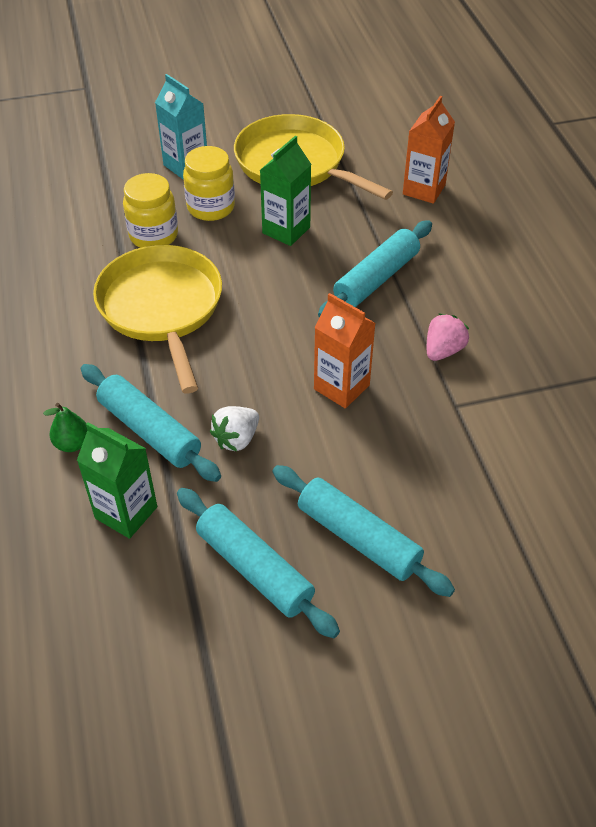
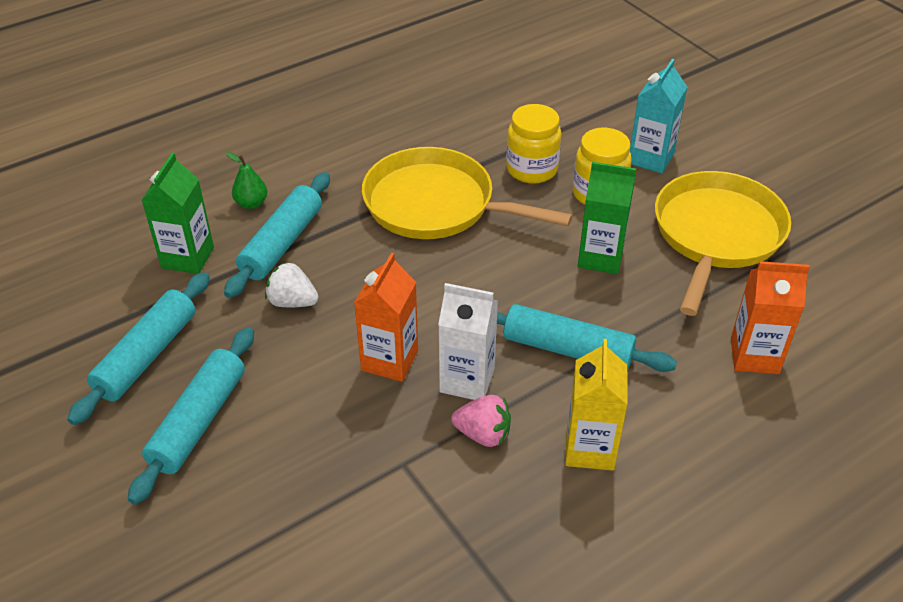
camera: 70 degrees right, 5 degrees down
yellow pan [93,245,222,394] -> yellow pan turned 120 degrees counterclockwise [362,147,573,239]
none -> white carton [438,283,498,400]
none -> yellow carton [565,339,628,471]

